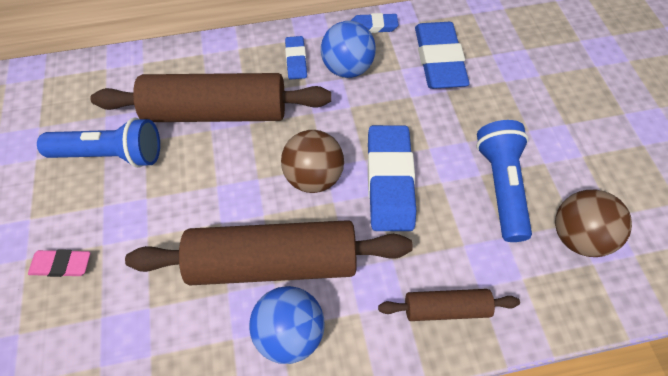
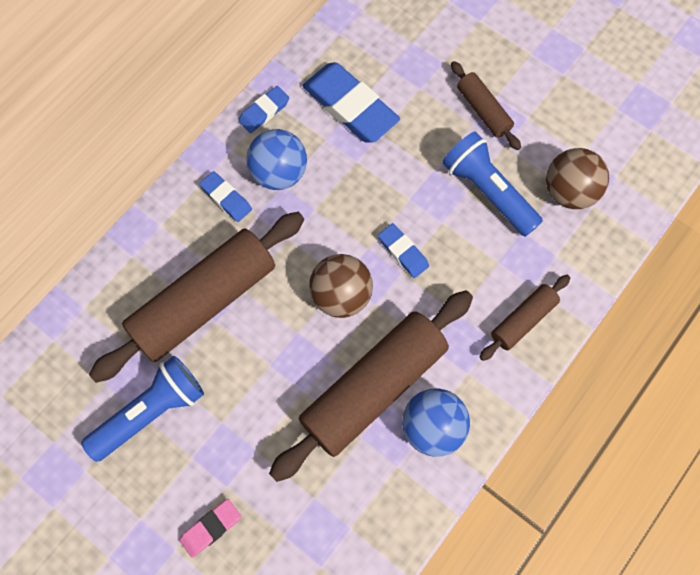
camera: 40 degrees left, 10 degrees up
blue eraser [368,125,416,231] -> blue eraser [378,223,429,278], size x0.51
none -> brown rolling pin [451,61,521,150]

